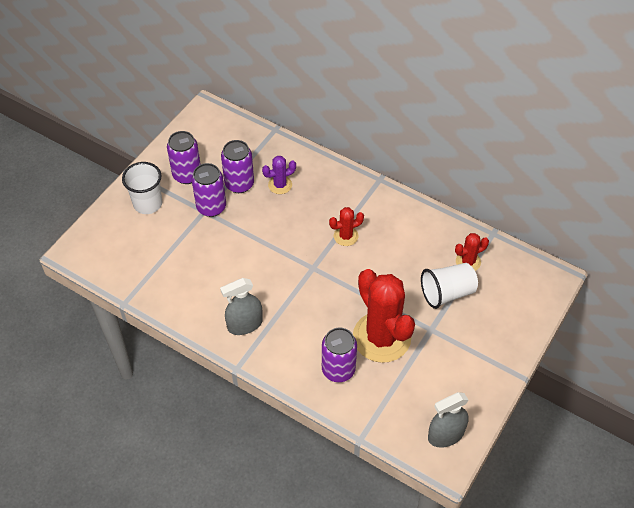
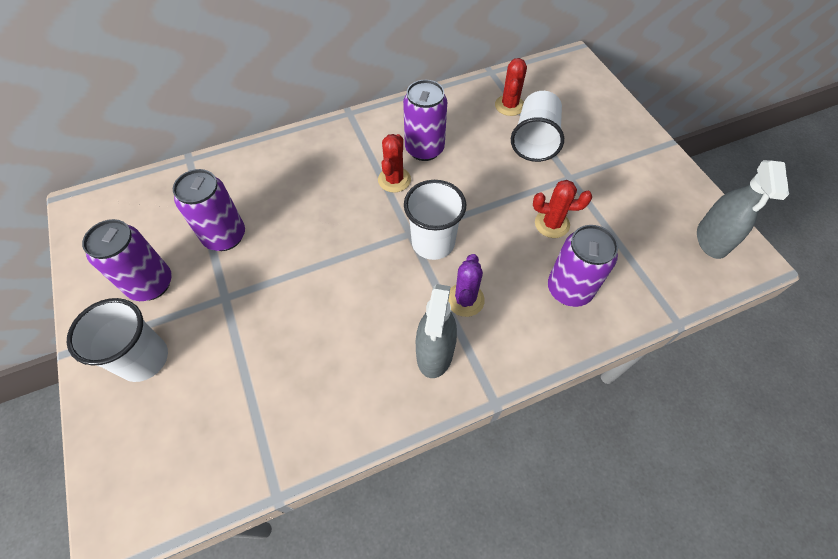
camera: 55 degrees left, 5 degrees up
purple can [192,163,226,217] -> purple can moved to [403,80,447,161]
purple cactus [262,156,296,194] -> purple cactus moved to [448,254,485,317]
red cactus [353,269,415,363] -> red cactus [533,180,592,238], size x0.46
none -> white cup [404,180,466,260]

